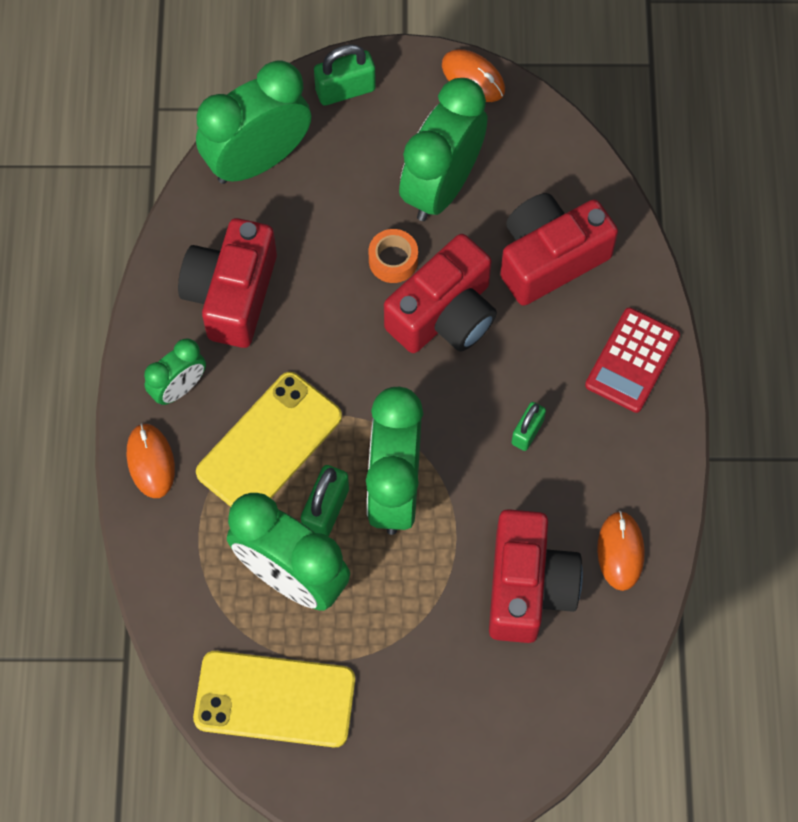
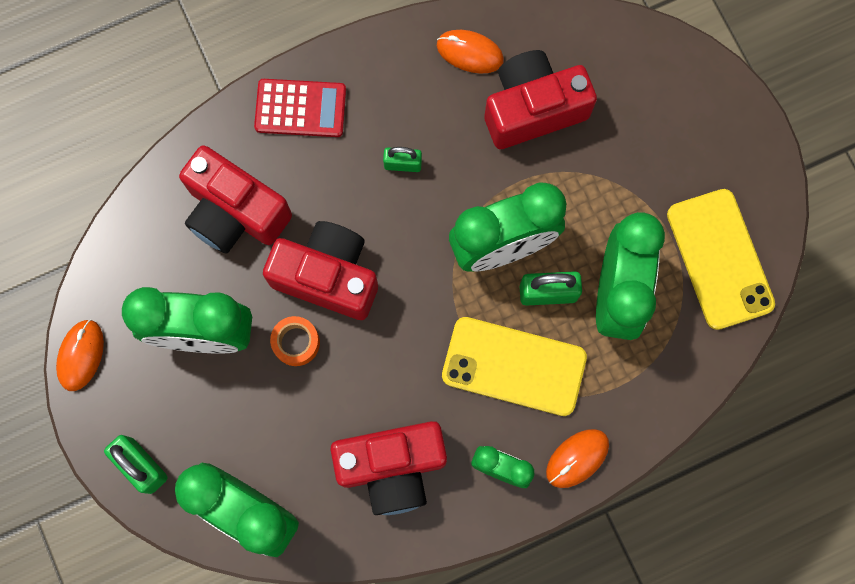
camera: 115 degrees left, 10 degrees up
orange mouse [597,511,645,591] -> orange mouse turned 45 degrees clockwise [437,30,504,74]

